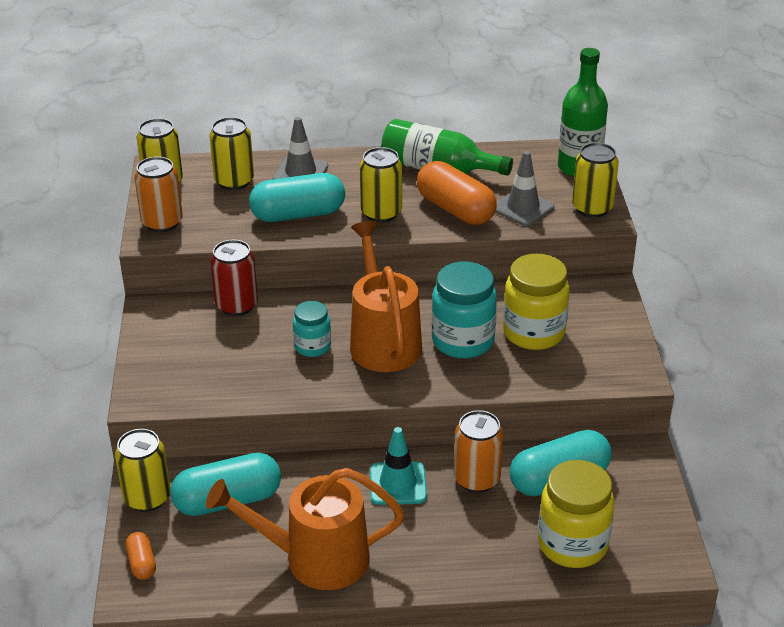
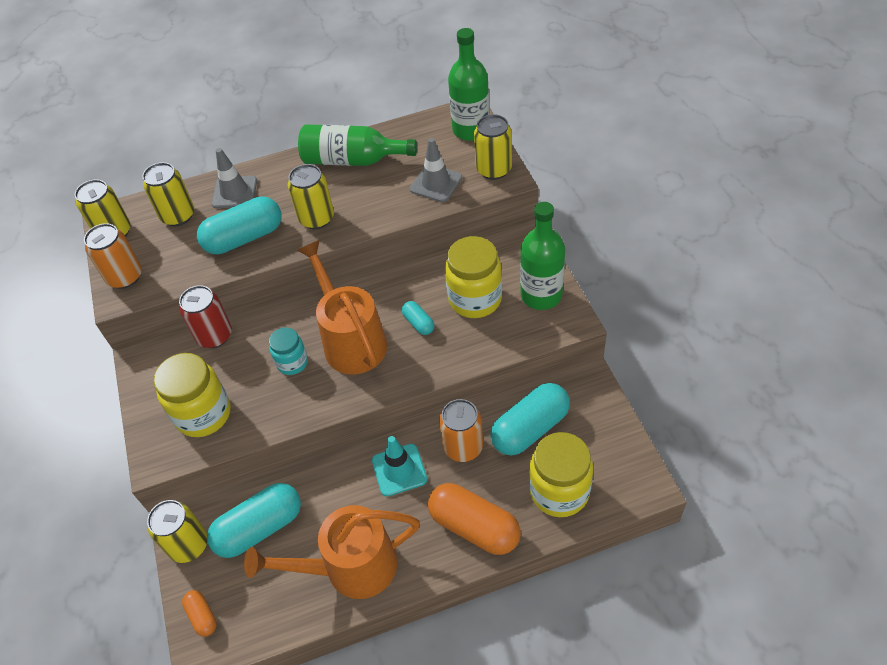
camera: 10 degrees left, 15 degrees up
orange capsule [417,161,497,225] -> orange capsule moved to [428,483,521,555]
turquoise jar [431,261,497,359] -> turquoise capsule [402,301,434,335]
none -> yellow jar [153,353,230,437]
none -> green bottle [520,202,565,310]

